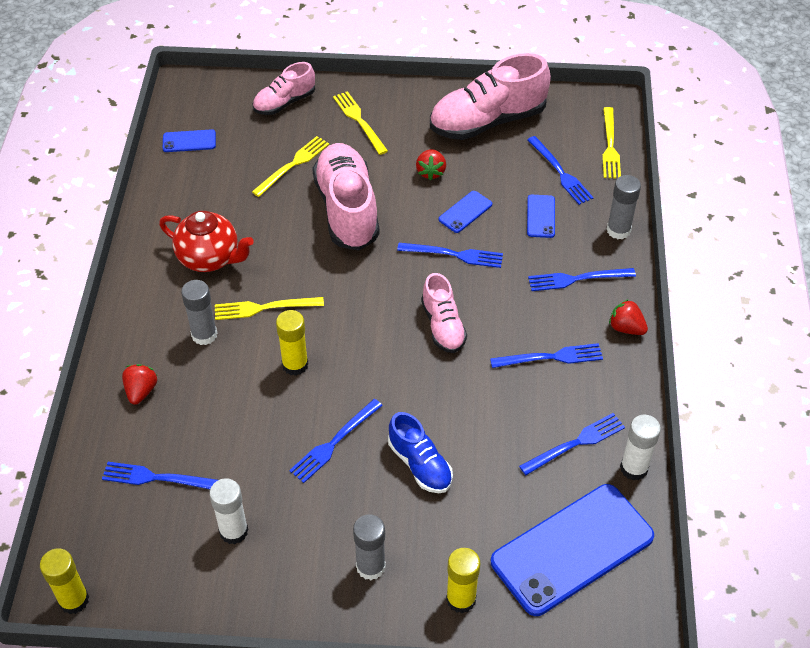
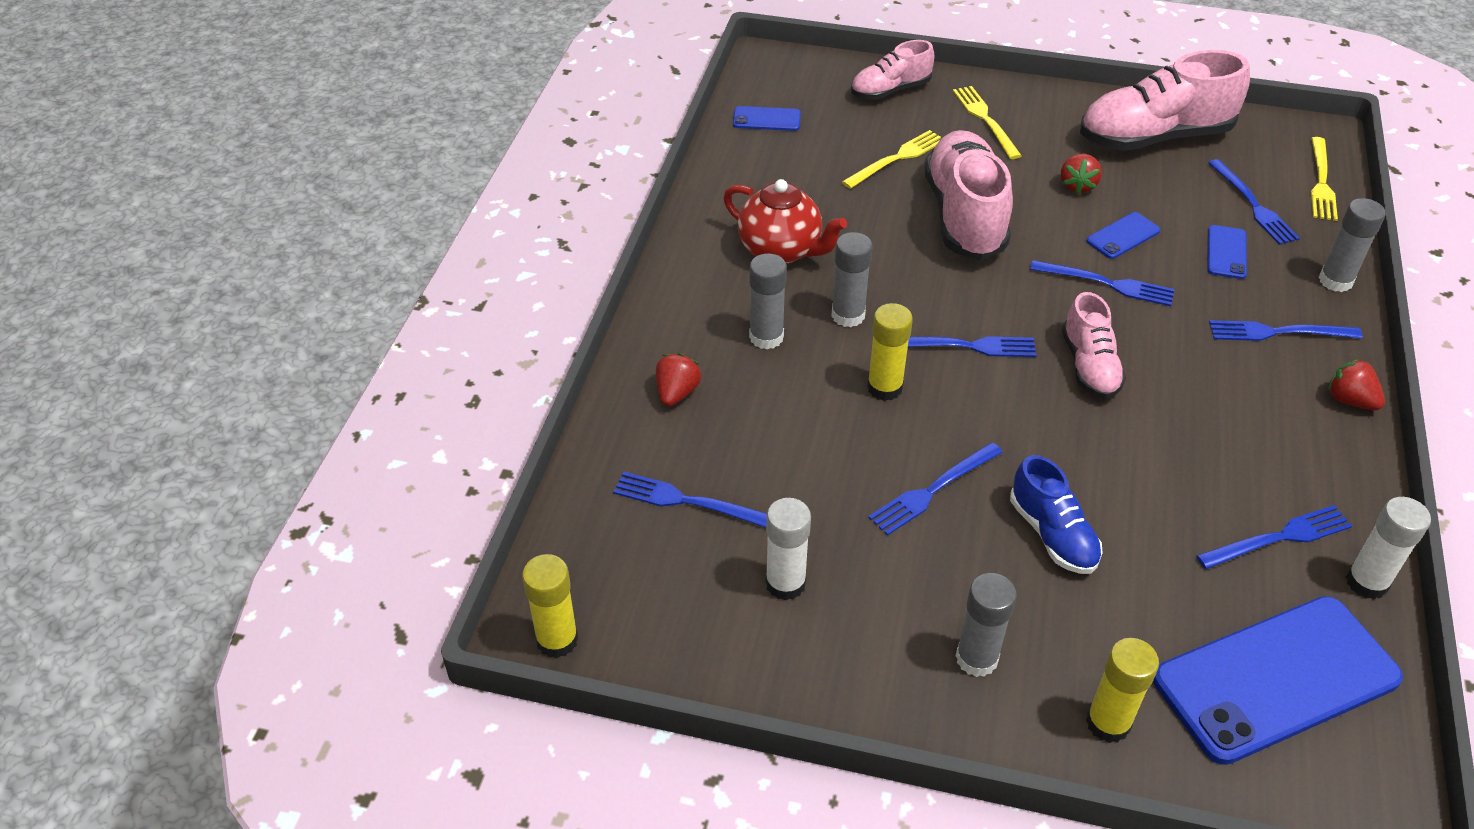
camera: 10 degrees right, 5 degrees down
yellow fork [215,297,324,320] -> grey glue stick [831,232,872,327]
blue fork [490,343,603,368] -> blue fork moved to [908,336,1037,357]

